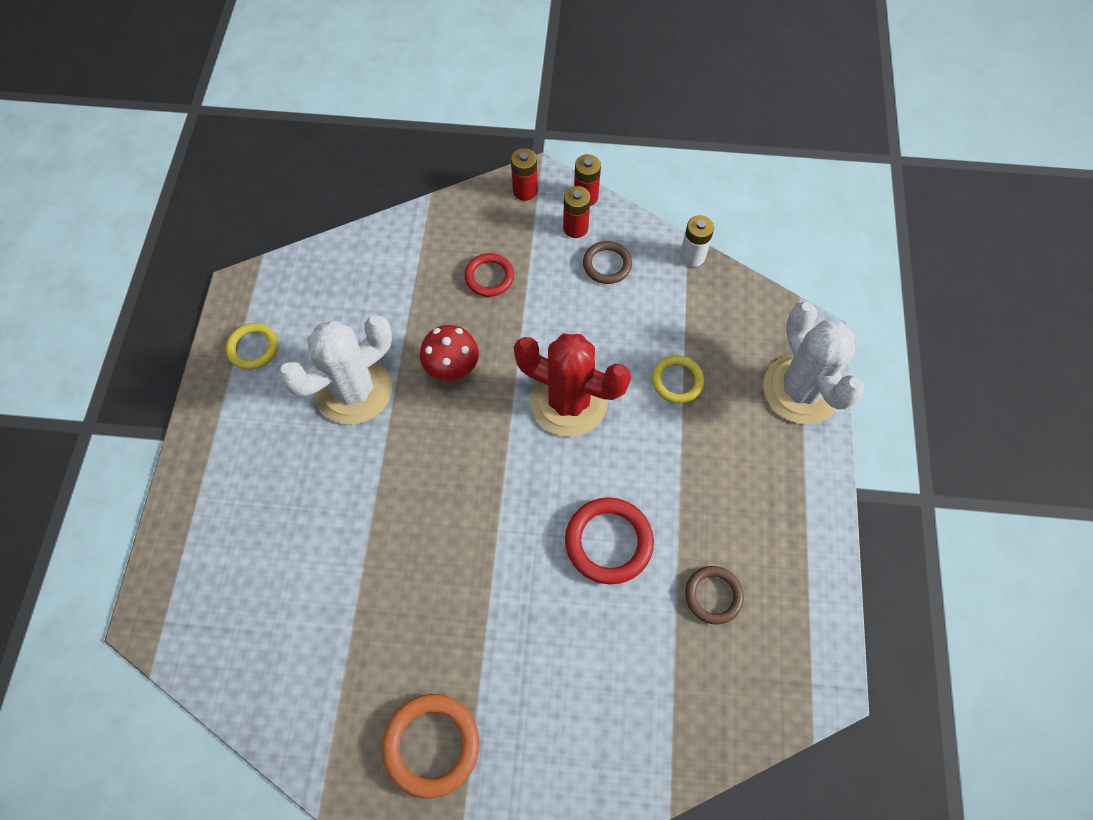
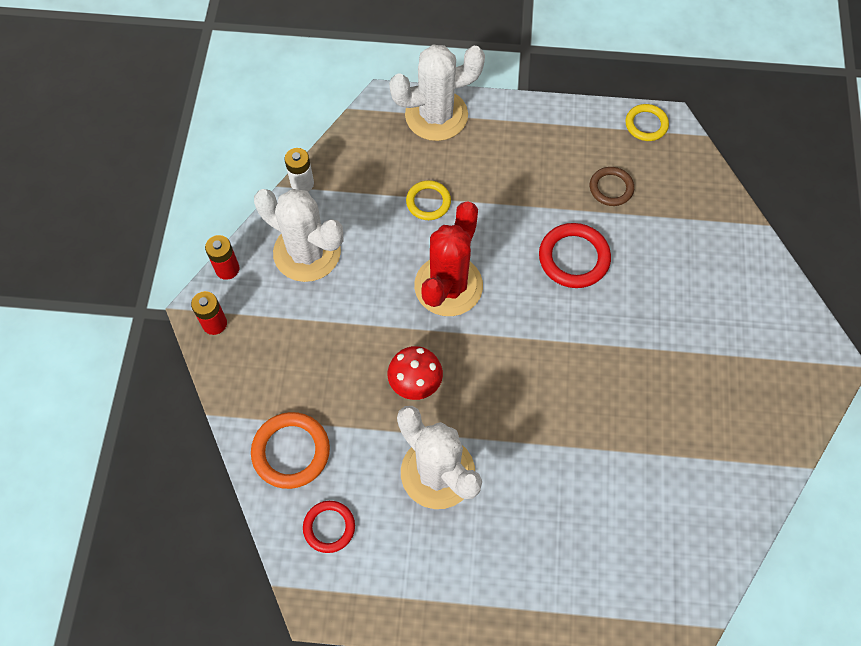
camera: 90 degrees left, 0 degrees up
yellow ring [226,323,278,370] -> yellow ring moved to [625,104,669,141]
orange ring [382,694,480,799] -> orange ring moved to [251,412,330,489]
red ring [464,253,514,297] -> red ring moved to [303,501,355,553]
red battery [563,186,591,238] -> none
brown ring [583,241,632,284] -> white cactus [254,189,343,282]

